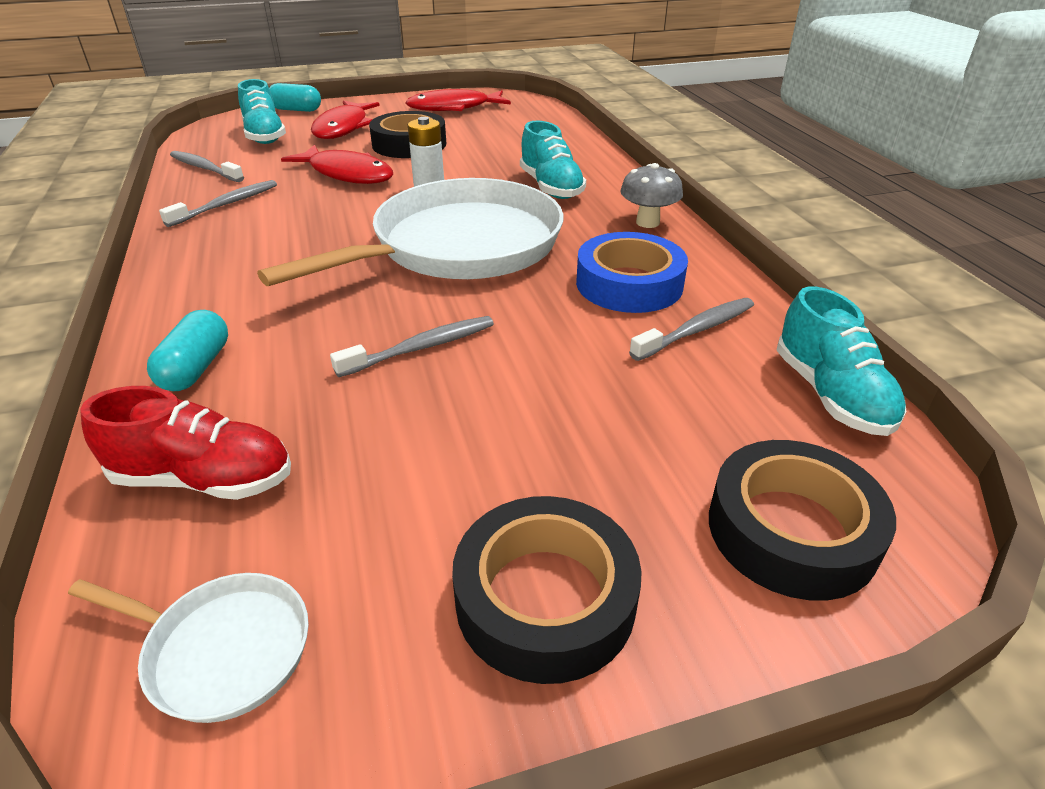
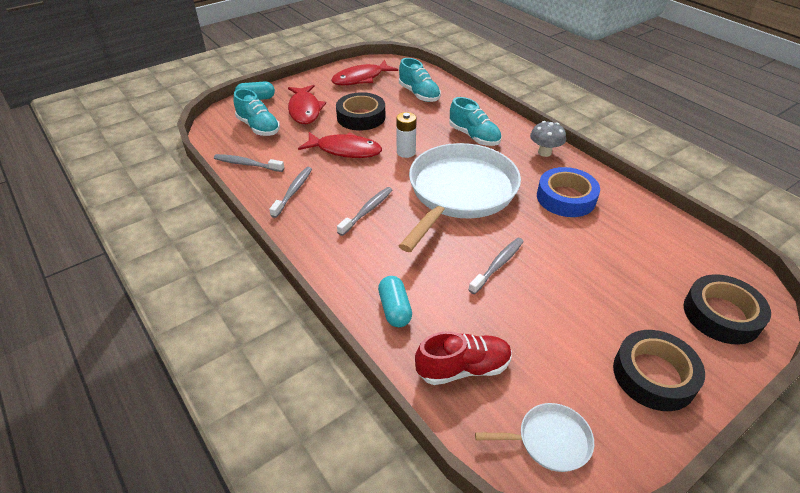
camera: 20 degrees left, 5 degrees up
grey toothbrush [629,298,754,361] -> grey toothbrush moved to [337,187,392,236]
turquoise shoe [776,286,907,436] -> turquoise shoe moved to [399,58,441,102]

